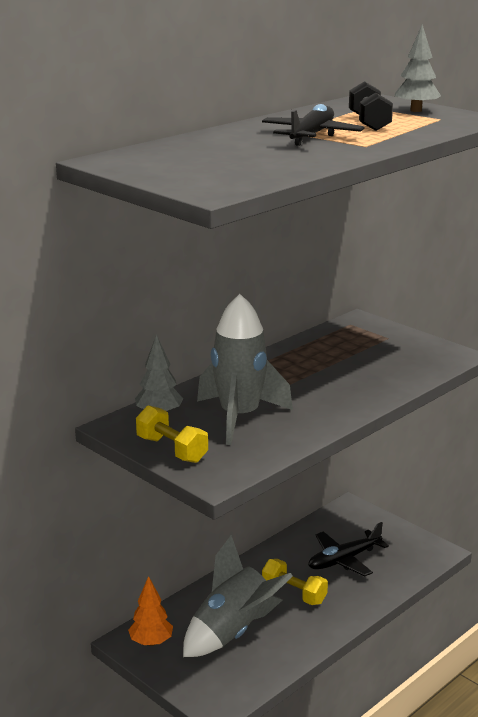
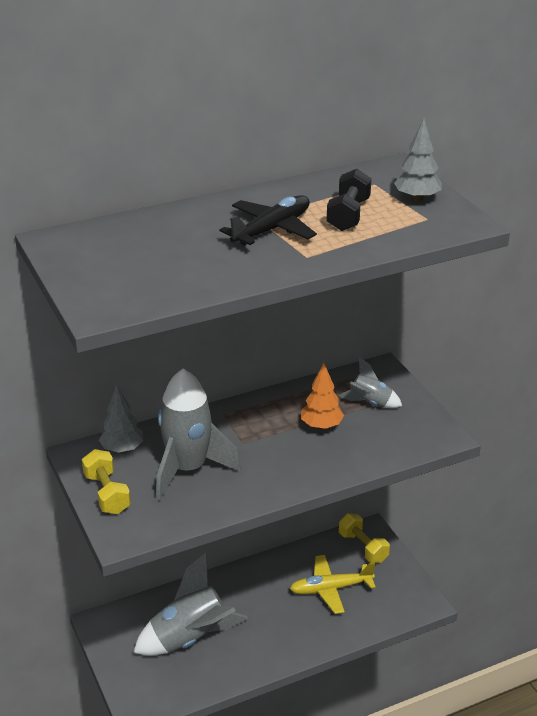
camera: 20 degrees right, 10 degrees up
orange tree [128,576,173,646] -> orange tree moved to [301,363,344,430]
yellow dumbbell [262,559,328,605] -> yellow dumbbell moved to [339,513,390,563]
black plane [308,522,389,577] -> yellow plane [290,555,376,614]
none -> grey rocket [338,357,402,408]

